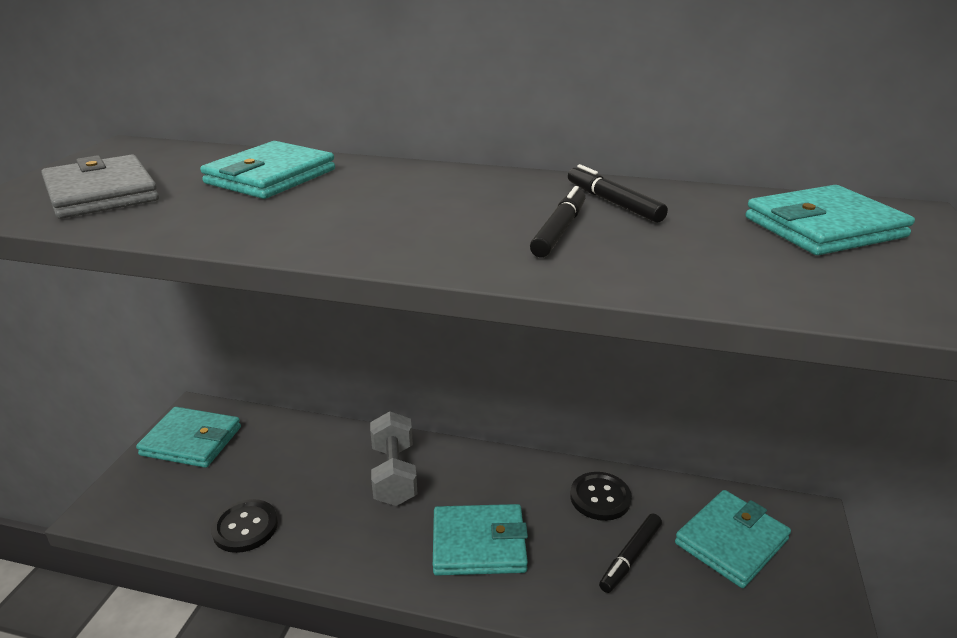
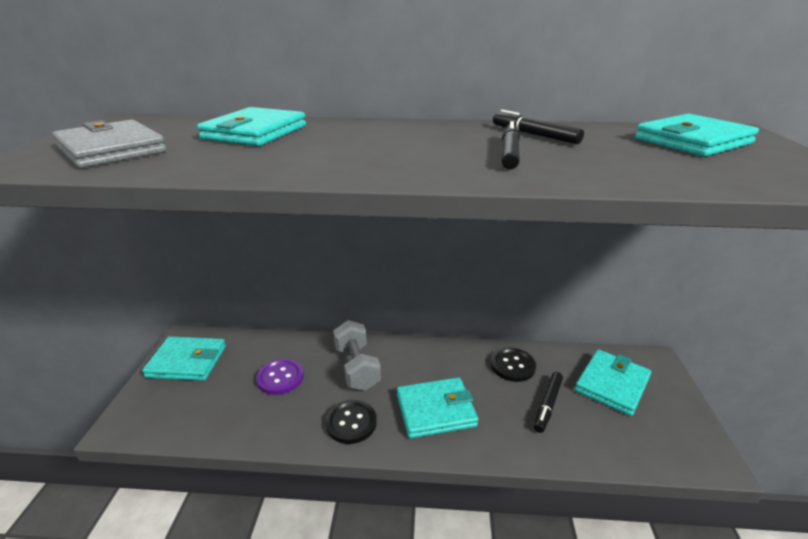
camera: 10 degrees left, 0 degrees up
black button [211,499,278,553] -> black button moved to [325,400,377,444]
none -> purple button [256,359,304,395]

